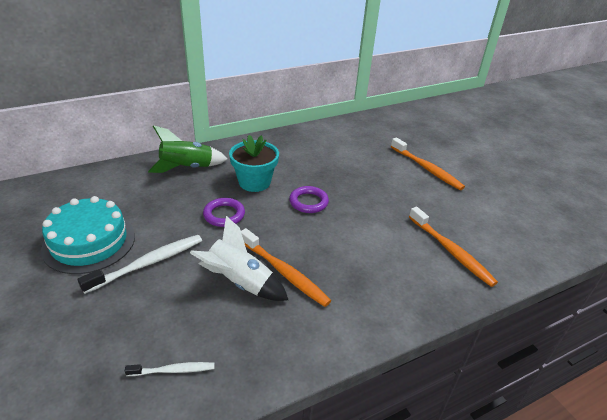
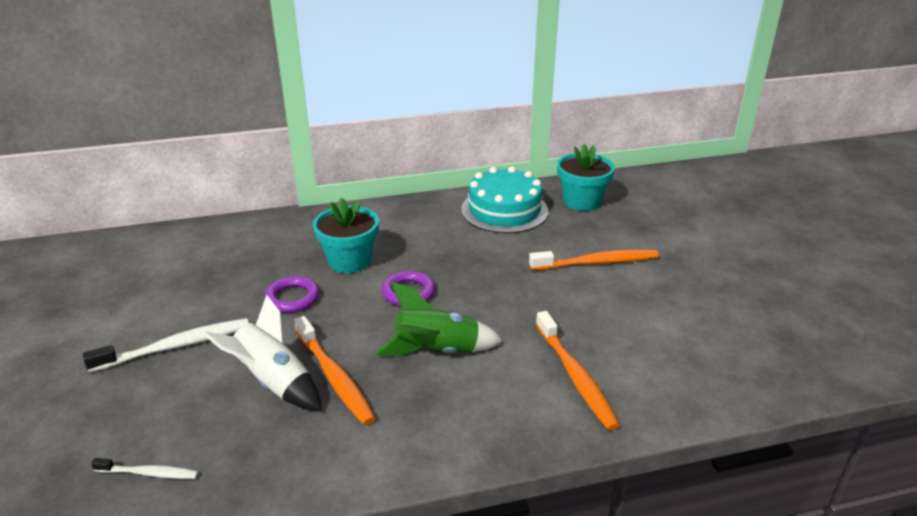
camera: 15 degrees right, 5 degrees down
turquoise cake [41,196,135,274] -> turquoise cake moved to [461,166,549,233]
green rocket [148,125,228,173] -> green rocket moved to [376,282,503,356]
orange toothbrush [391,137,465,190] -> orange toothbrush turned 75 degrees counterclockwise [529,249,659,270]
none -> turquoise flower pot [557,144,615,211]

